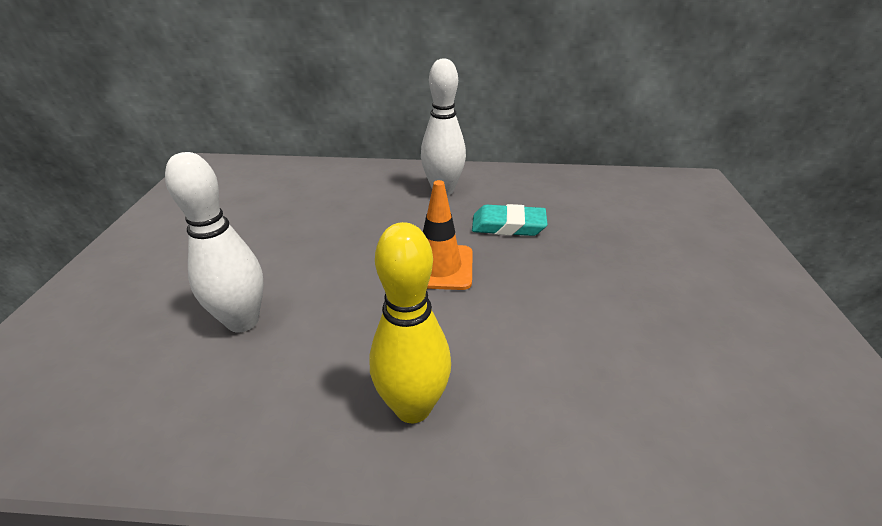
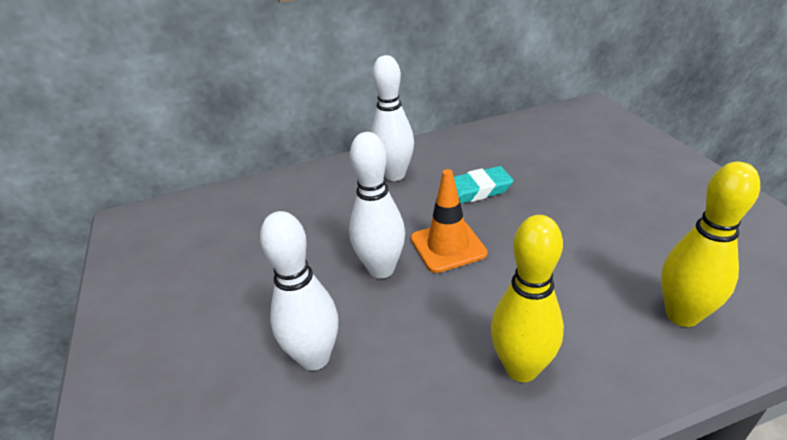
camera: 20 degrees left, 0 degrees up
none -> white bowling pin [349,132,405,279]
none -> yellow bowling pin [661,162,760,327]

